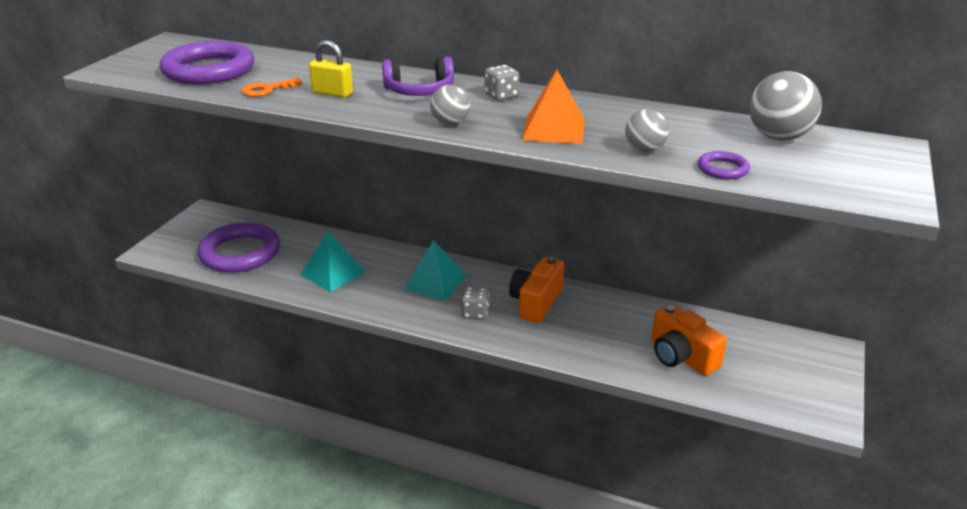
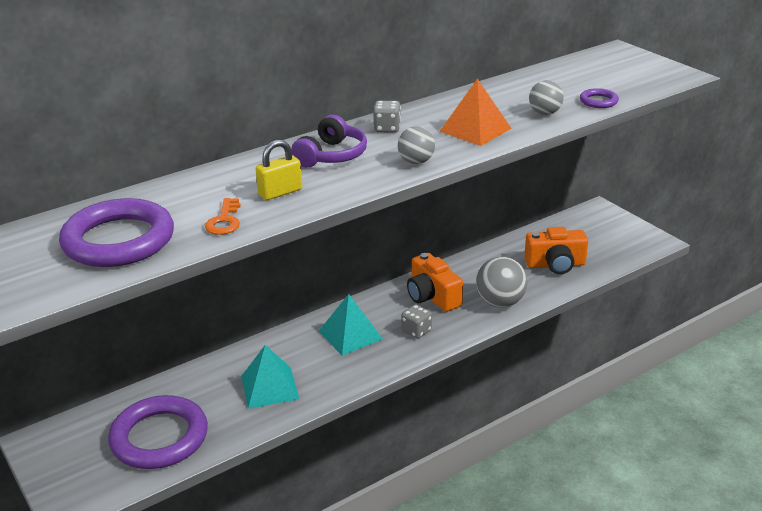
camera: 55 degrees left, 0 degrees up
grey ball [749,71,822,141] -> grey ball moved to [476,257,528,307]

